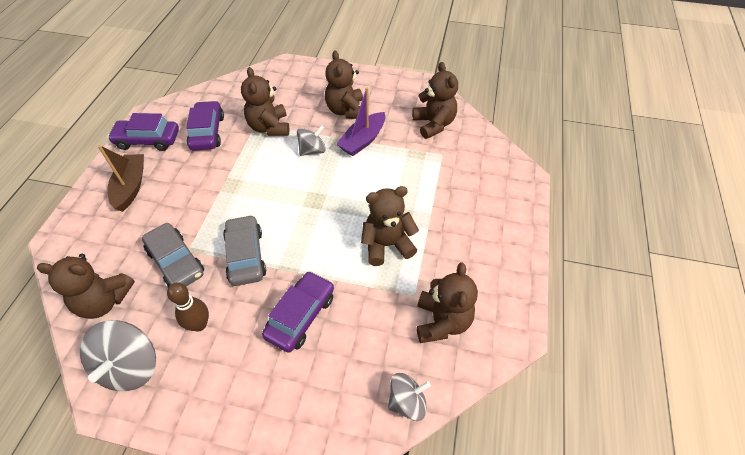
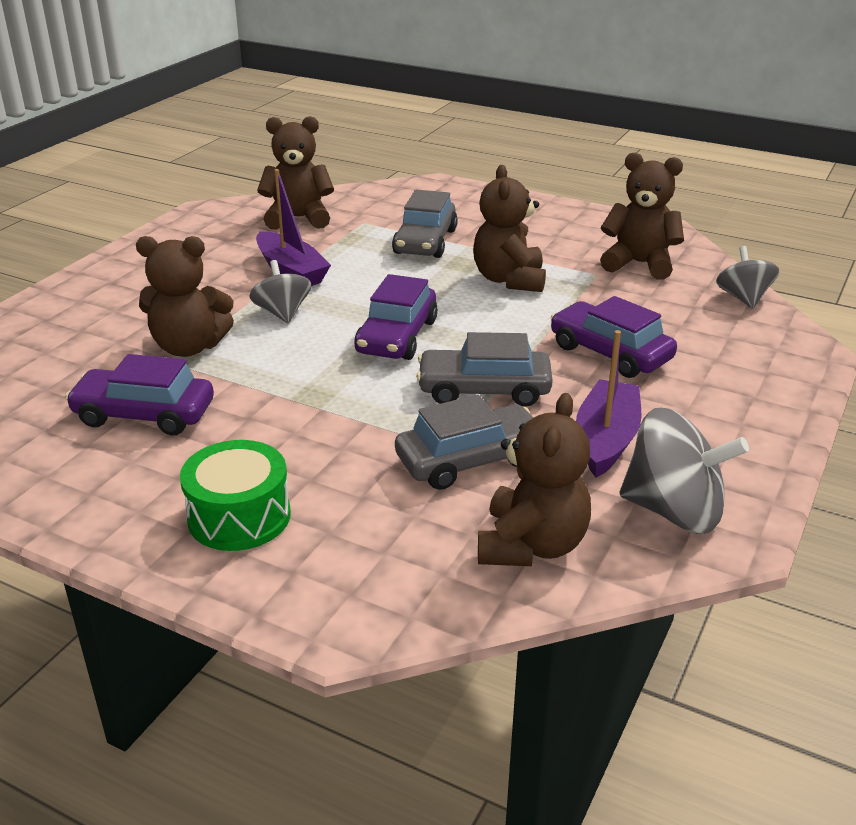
camera: 75 degrees left, 20 degrees down
brown boat [98,145,144,212] -> green drum [180,440,291,551]
purple car [107,113,179,151] -> purple car moved to [354,274,438,360]
brown bowling pin [167,283,209,332] -> purple boat [576,330,641,478]
brown teddy bear [325,50,363,119] -> none
none -> grey car [392,190,458,258]

